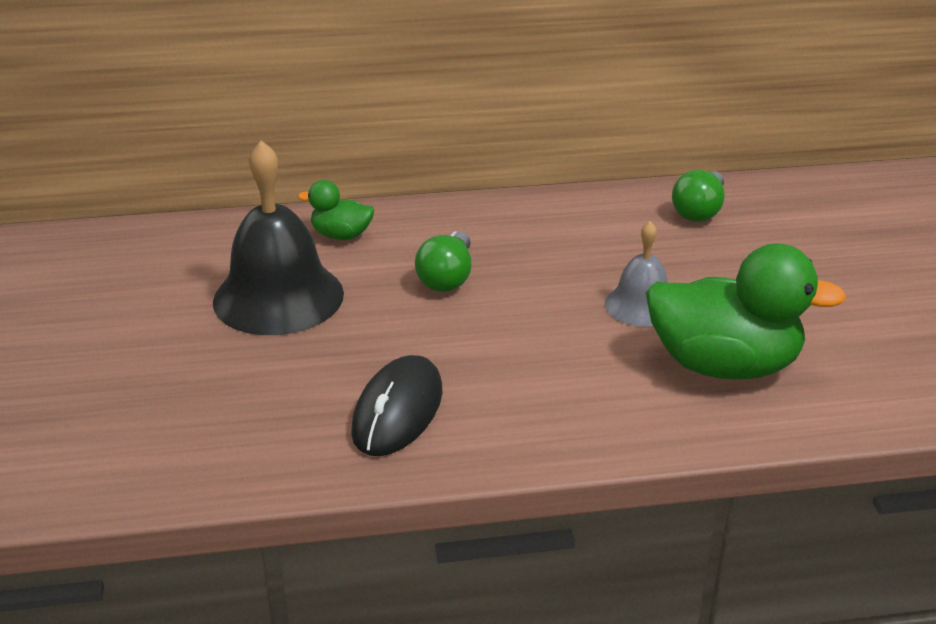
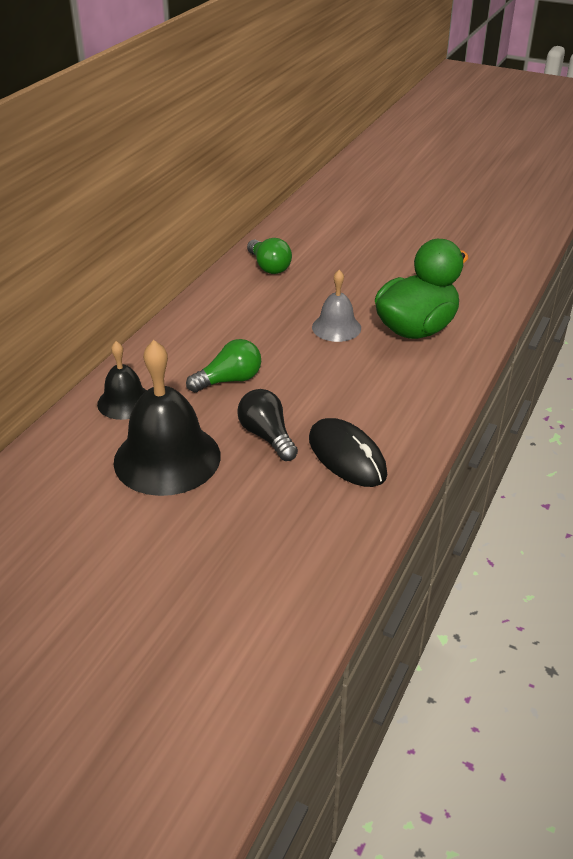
camera: 55 degrees left, 5 degrees up
green duck [298,180,374,240] -> black bell [97,341,147,420]
green light bulb [415,231,472,292] -> green light bulb turned 75 degrees counterclockwise [186,339,261,392]
none -> black light bulb [237,389,298,461]

